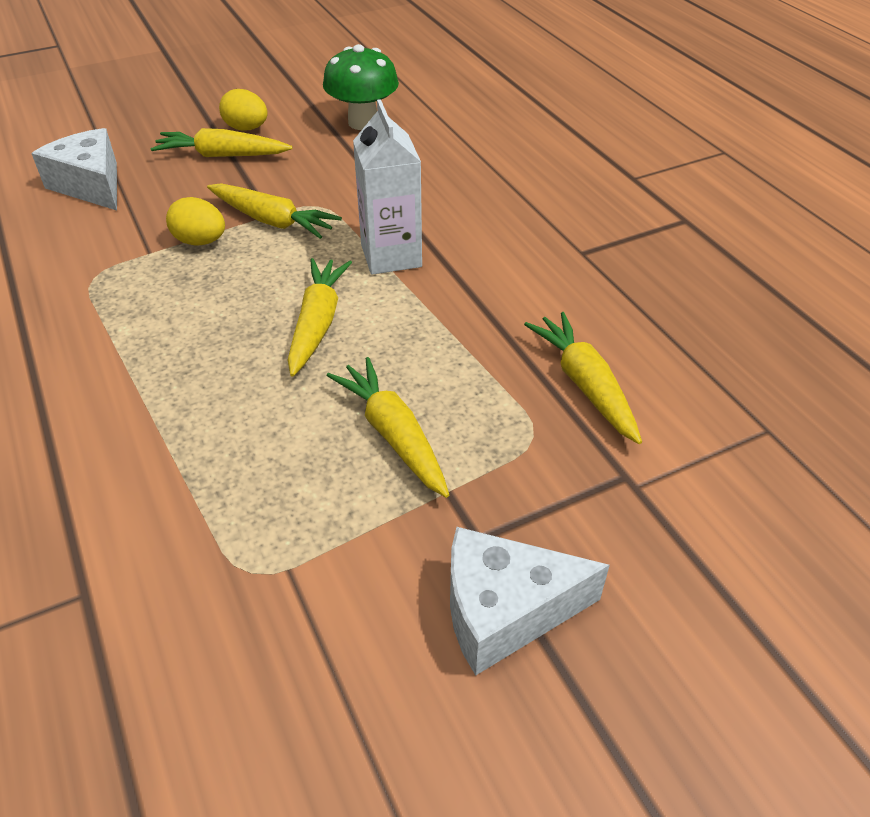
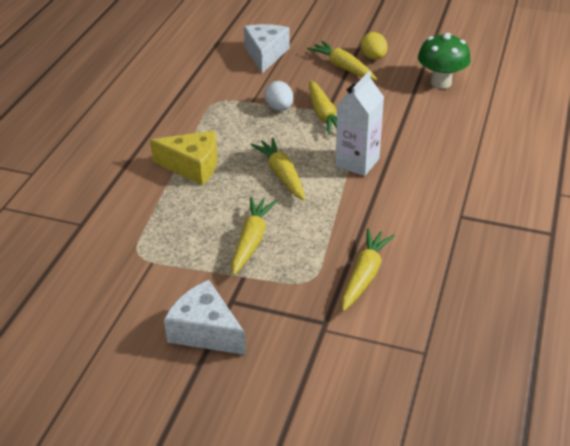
camera: 45 degrees right, 5 degrees down
yellow egg [166,197,225,246] -> white egg [264,81,293,111]
yellow carrot [288,258,352,376] -> yellow carrot turned 75 degrees counterclockwise [250,137,305,200]
none -> yellow cheese [150,131,218,185]

